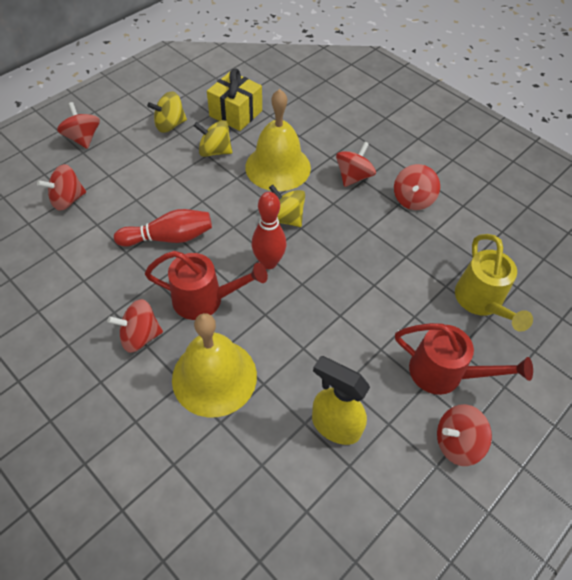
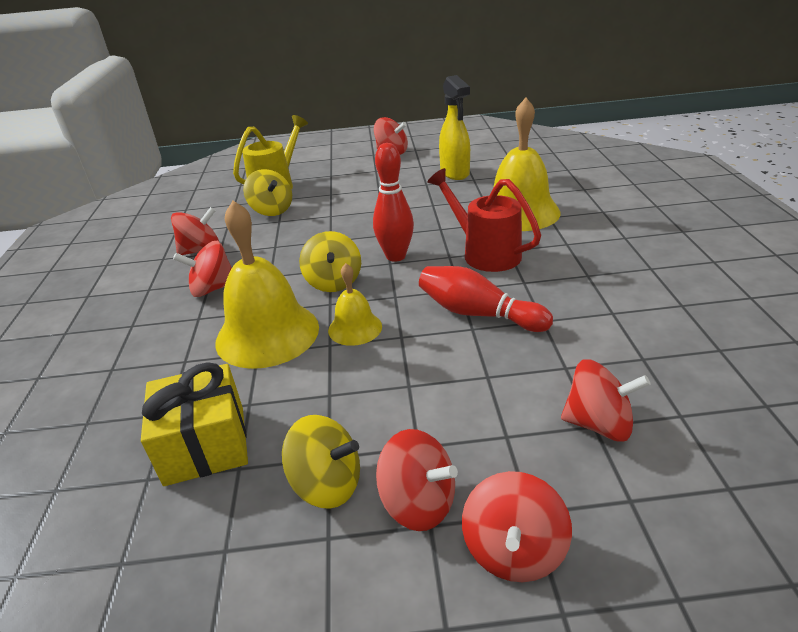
camera: 135 degrees left, 20 degrees down
red spinning top [108,299,163,353] -> red spinning top moved to [376,429,458,531]
yellow spinning top [194,120,232,157] -> yellow spinning top moved to [243,169,292,216]
red watering can [395,323,533,395] -> none
none -> yellow bell [328,263,382,346]

